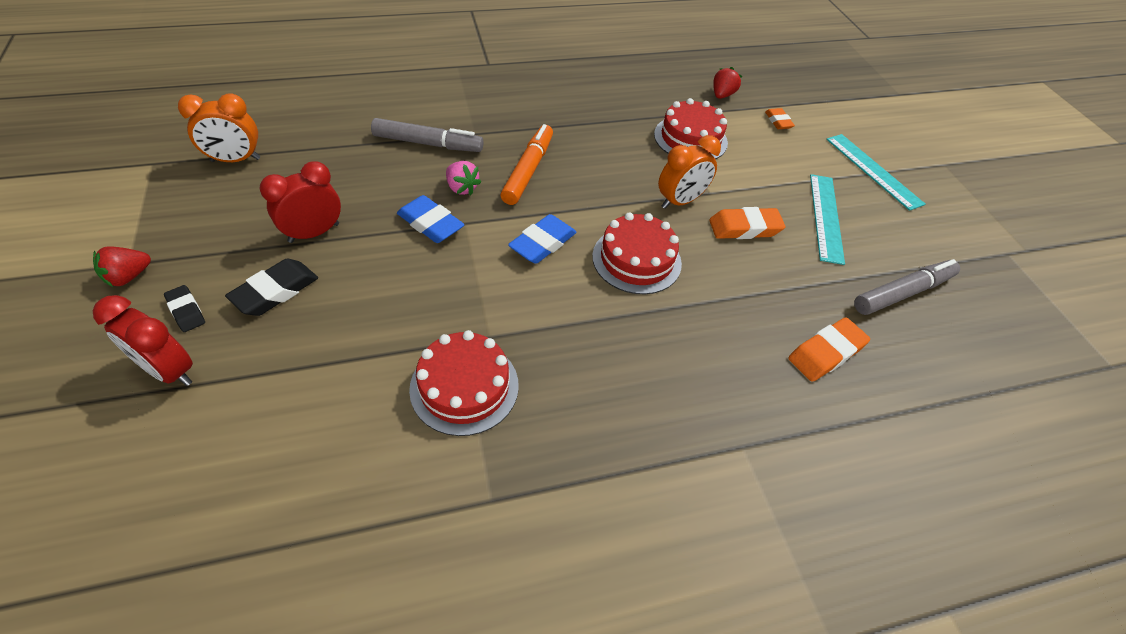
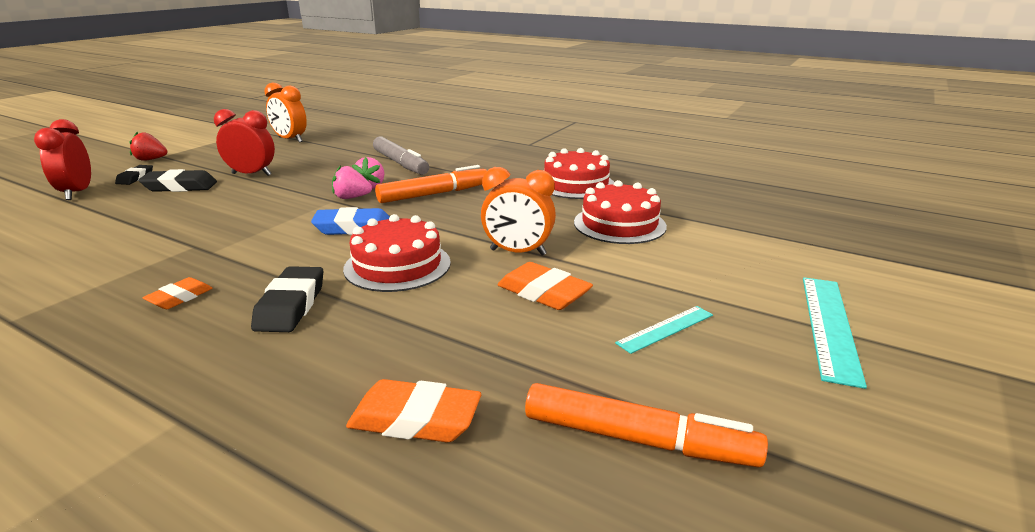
camera: 50 degrees right, 25 degrees down
blue eraser [397,195,464,243] -> none
red cake [409,330,519,436] -> red cake moved to [544,148,614,199]
red strawberry [713,67,742,99] -> none
orange eraser [765,108,795,129] -> orange eraser moved to [143,277,213,309]
turquoise ruler [810,174,845,265] -> turquoise ruler [615,306,713,354], size x0.60
grey marker [854,259,960,315] -> orange marker [525,383,768,468]
none -> black eraser [251,266,323,332]
none -> pink strawberry [332,165,372,199]

